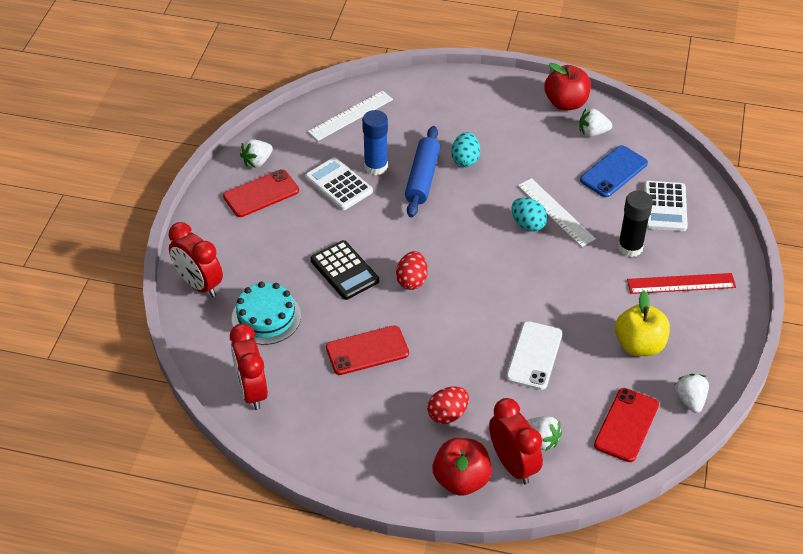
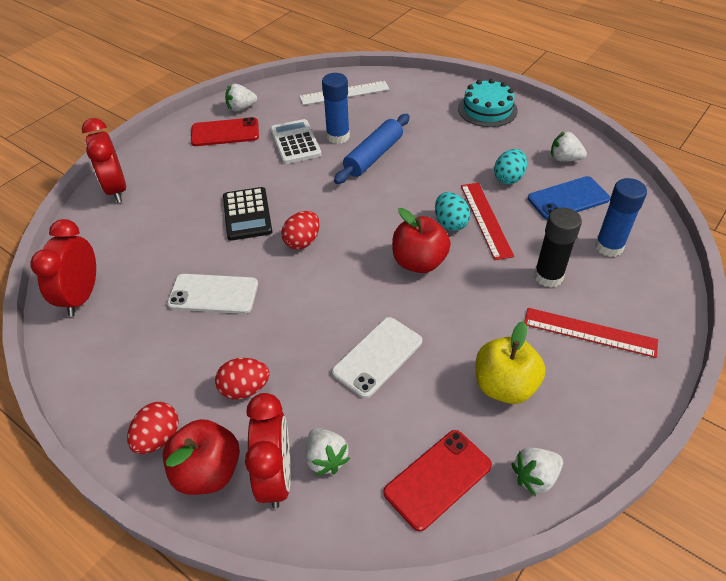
camera: 25 degrees right, 0 degrees up
turquoise cake [232,282,301,345] -> turquoise cake moved to [458,79,518,127]
red phone [326,325,409,375] -> white phone [167,274,258,314]
turquoise egg [451,132,480,167] -> turquoise egg moved to [494,149,527,184]
white ruler [518,178,596,247] -> red ruler [461,183,514,260]
red apple [544,63,591,110] -> red apple moved to [392,208,451,273]
white calculator [644,181,688,231] -> blue glue stick [595,178,647,257]
white strawberry [675,374,709,413] -> white strawberry turned 135 degrees counterclockwise [511,447,563,496]
none -> red egg [127,402,179,454]

